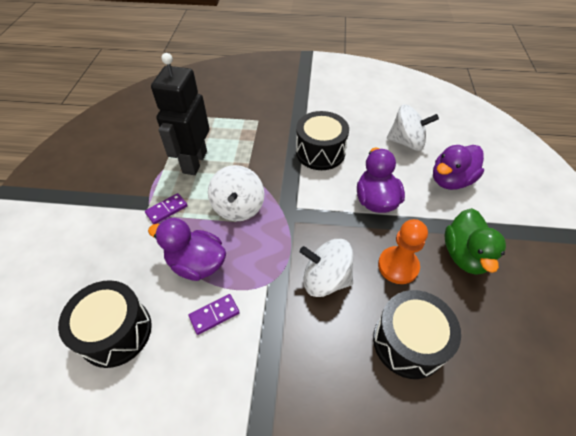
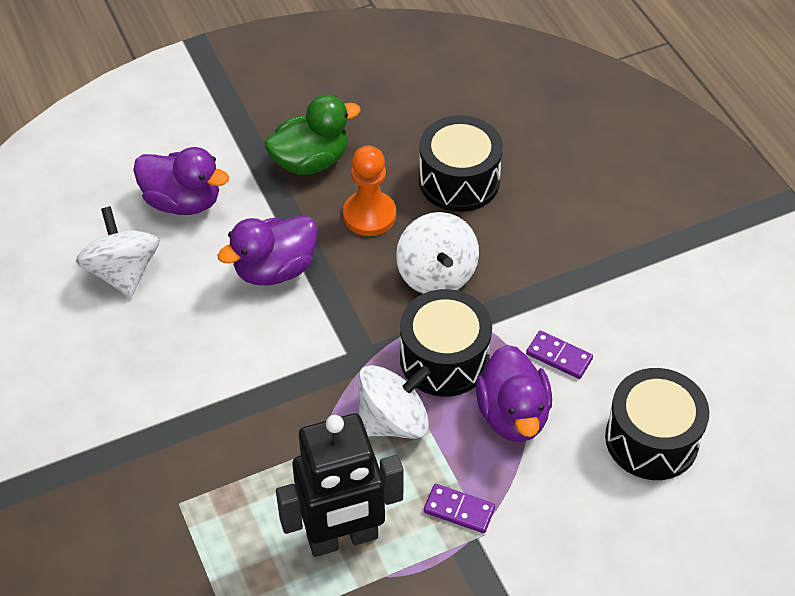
camera: 120 degrees left, 0 degrees up
black drum [296,111,349,170] -> black drum moved to [400,289,492,397]

